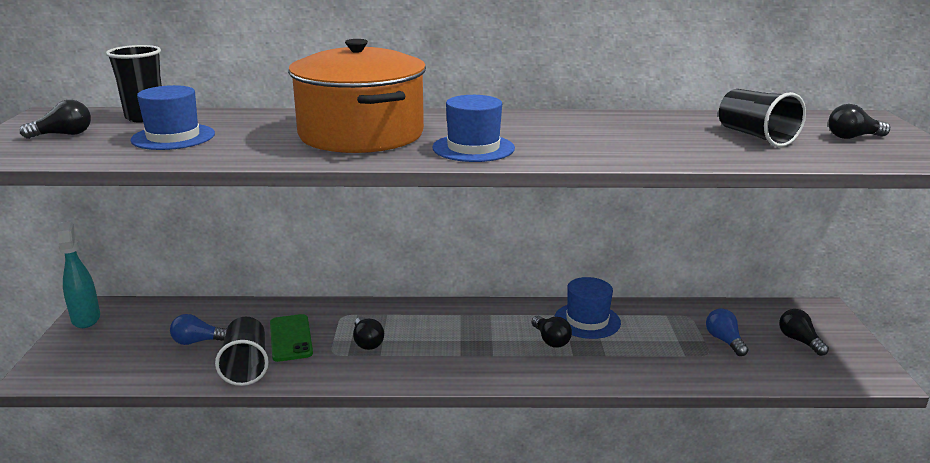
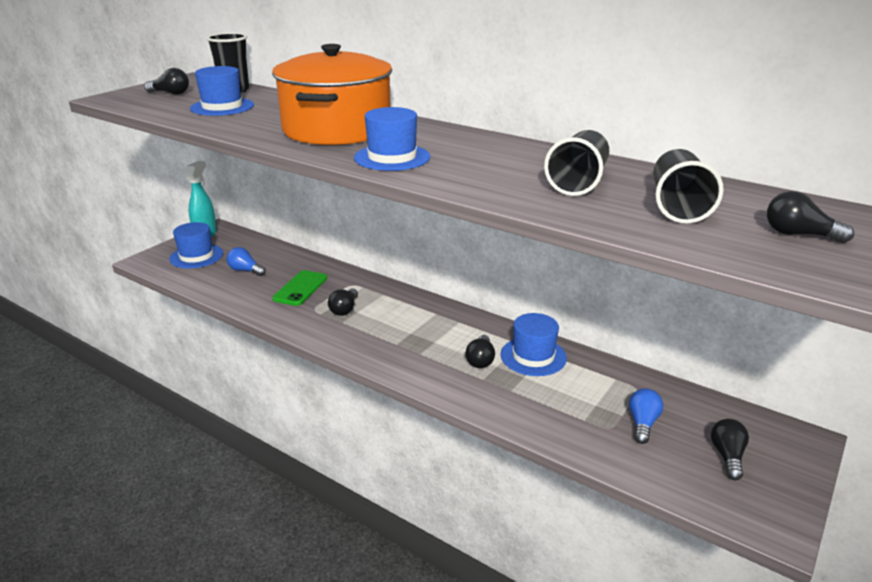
camera: 35 degrees right, 5 degrees up
black cup [215,317,269,386] -> black cup moved to [544,130,609,196]
none -> blue hat [169,222,223,268]

